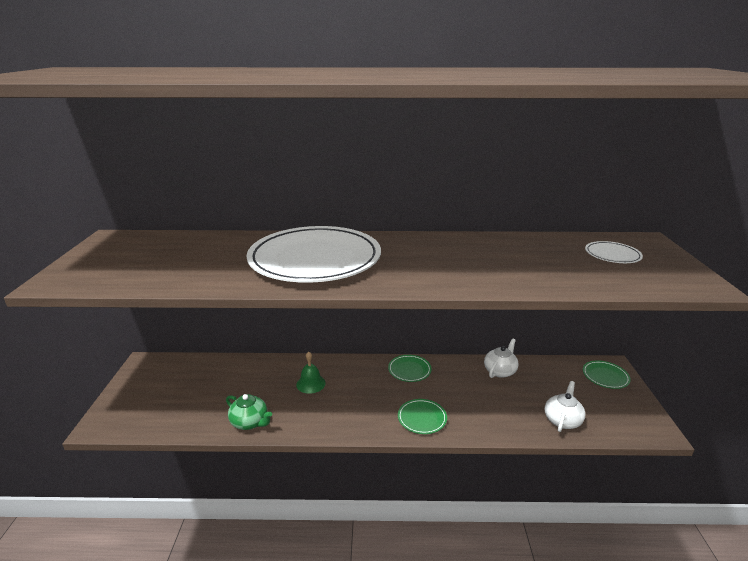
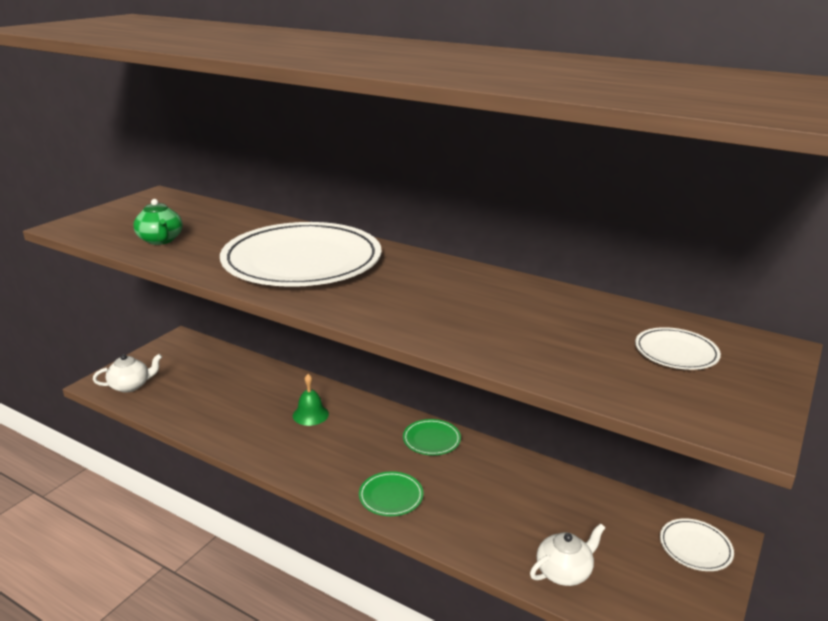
camera: 30 degrees right, 0 degrees up
green teapot [226,394,272,430] -> green teapot moved to [133,199,183,245]
white teapot [484,338,519,378] -> white teapot moved to [93,354,162,393]
green plate [583,360,631,389] -> white plate [660,518,734,571]

